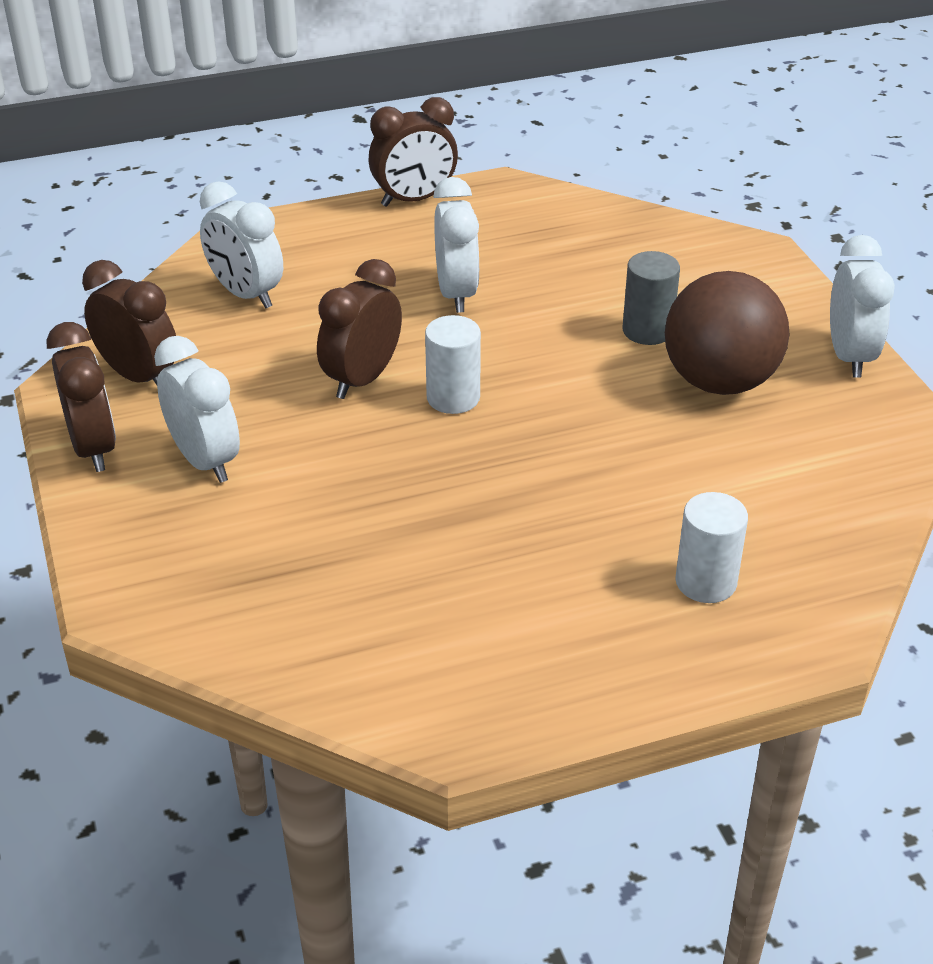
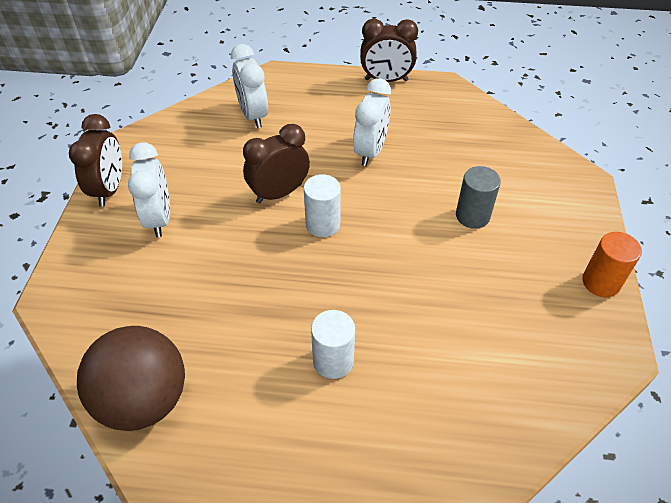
camera: 25 degrees right, 10 degrees up
brown clock [82,260,176,385] -> none
brown ball [665,271,790,395] -> brown ball moved to [77,326,185,431]
white cylinder [675,492,748,603] -> white cylinder moved to [311,310,355,379]
white clock [830,235,895,378] -> orange cylinder [582,232,642,297]

